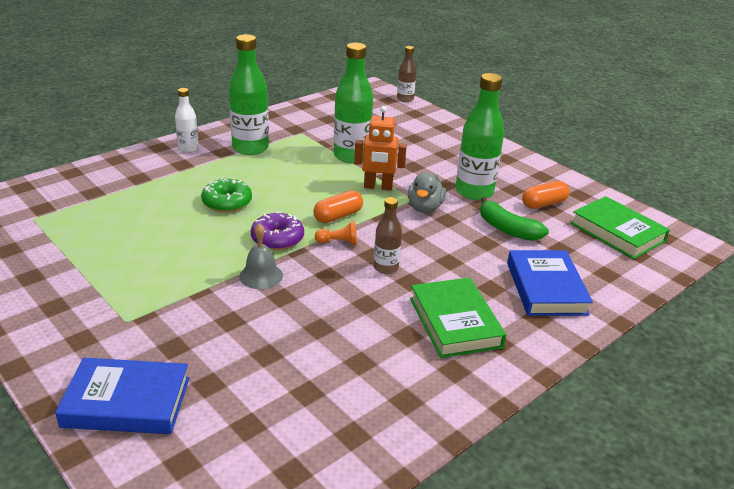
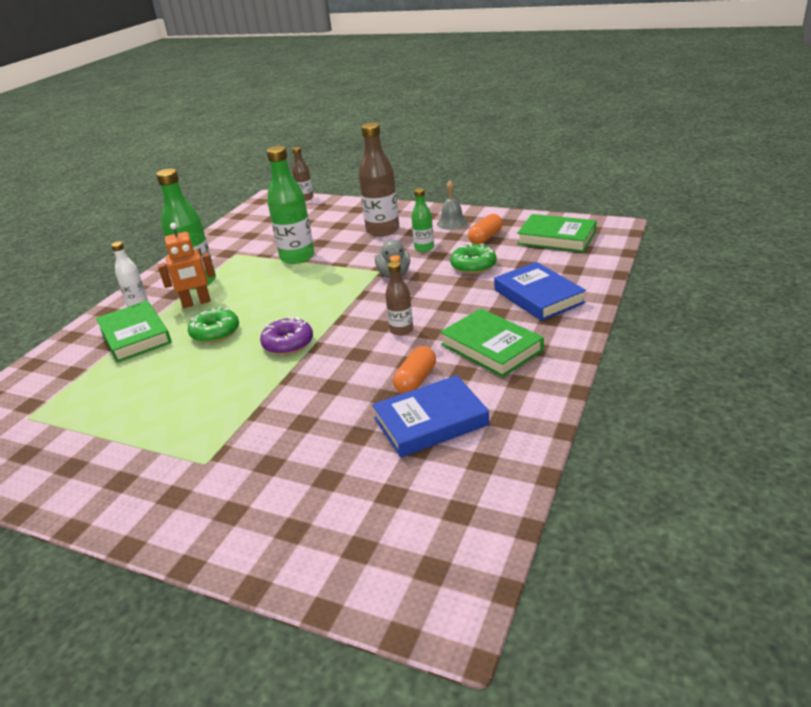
camera: 20 degrees left, 0 degrees up
blue book [55,358,189,434] -> blue book moved to [372,375,489,458]
grey bell [239,223,283,289] -> grey bell moved to [437,181,468,230]
orange capsule [313,190,363,223] -> orange capsule moved to [393,346,436,394]
orange pawn [315,221,357,245] -> none
orange robot [354,106,407,191] -> orange robot moved to [158,223,215,308]
green bottle [456,73,504,200] -> green bottle [411,188,434,252], size x0.55
green banana [480,197,549,241] -> green donut [450,243,497,274]
none -> green book [96,301,172,363]
none -> brown bottle [358,122,399,237]

